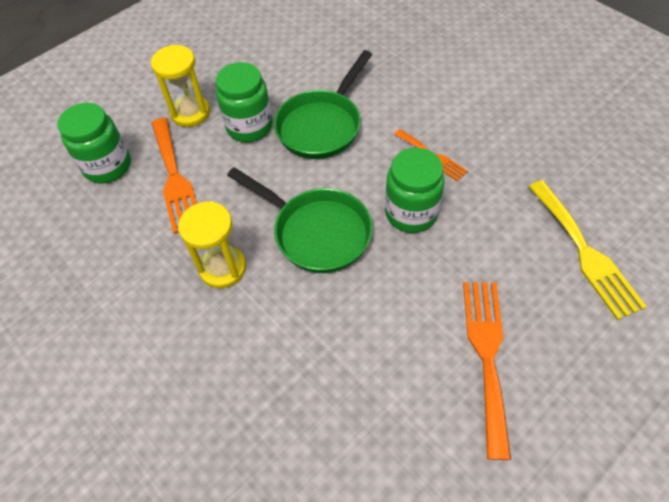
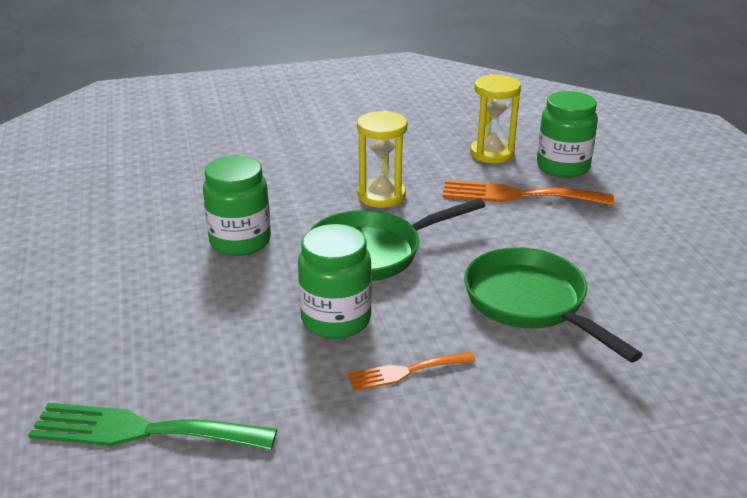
camera: 115 degrees right, 25 degrees down
yellow hourglass [151,45,210,127] -> yellow hourglass moved to [470,74,521,163]
green jar [216,62,272,142] -> green jar moved to [203,156,271,256]
orange fork [463,282,511,460] -> none
yellow fork [528,180,647,320] -> green fork [28,403,277,450]

